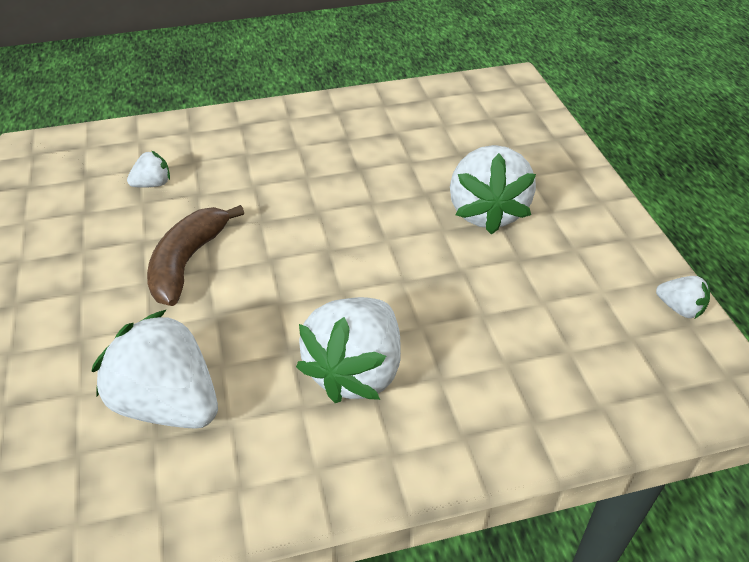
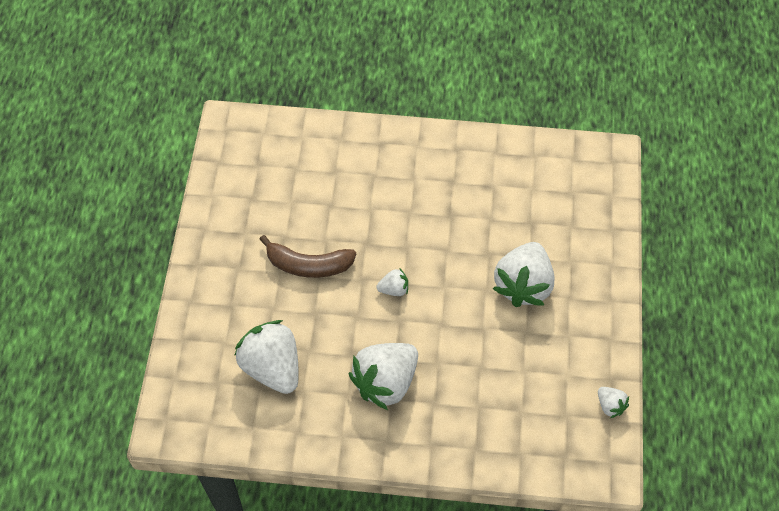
camera: 20 degrees right, 15 degrees up
white strawberry [127,150,170,188] -> white strawberry moved to [377,269,408,296]
brown banana [147,205,244,306] -> brown banana turned 120 degrees counterclockwise [259,235,356,278]

